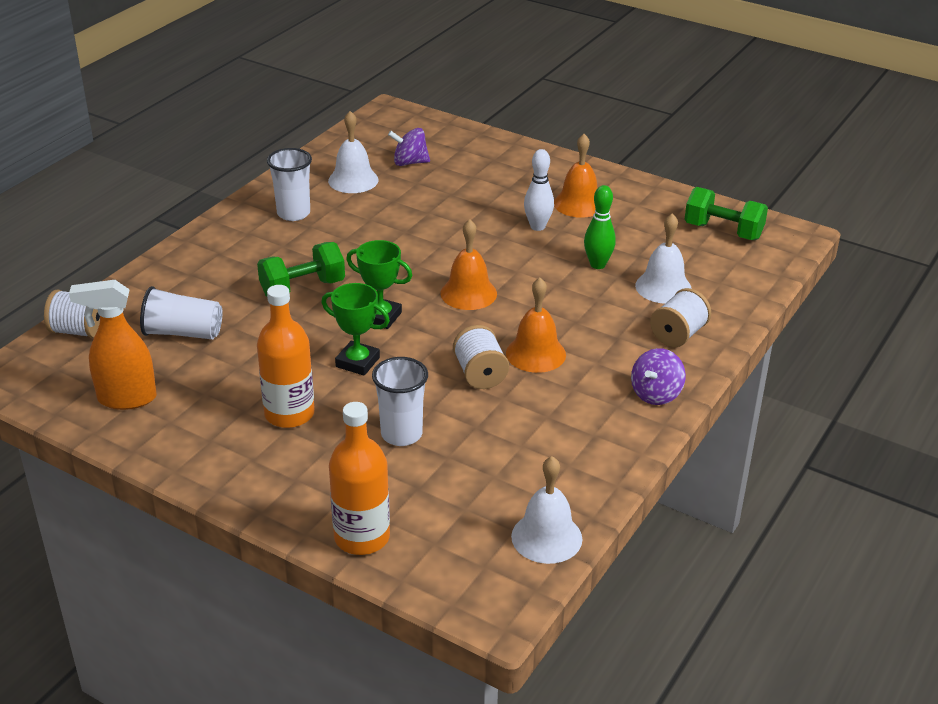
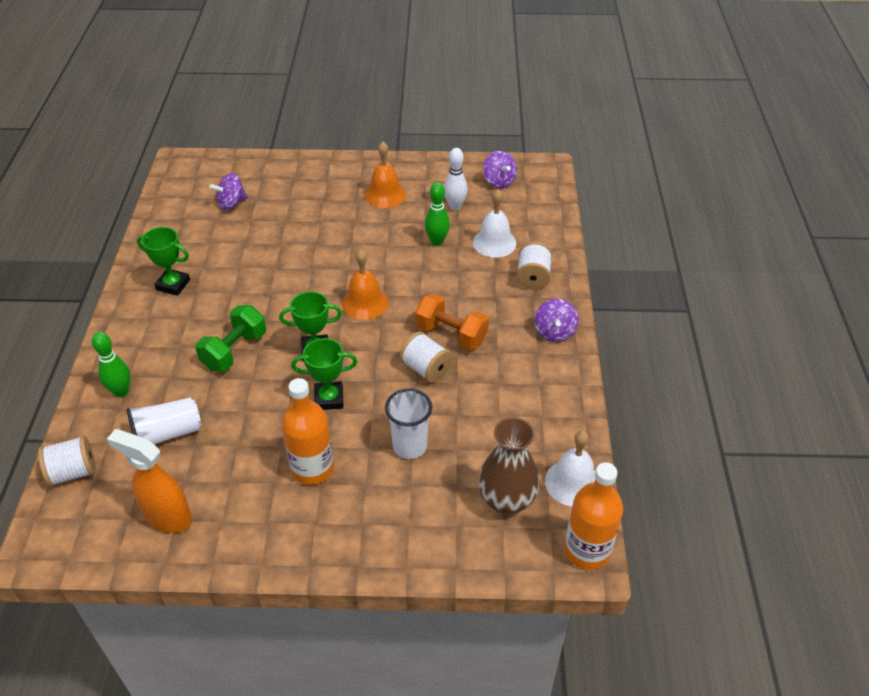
camera: 30 degrees left, 10 degrees up
orange spray bottle [69,280,157,410] -> orange spray bottle turned 60 degrees clockwise [107,429,192,533]
white cup [267,148,312,221] -> green trophy [137,227,190,296]
white bell [328,111,378,193] -> none
orange bottle [329,402,390,555] -> orange bottle moved to [564,462,623,570]
orange bell [506,278,566,373] -> orange dumbbell [415,293,489,350]
white bowling pin [524,149,554,231] -> white bowling pin moved to [444,148,468,210]
green dumbbell [685,187,768,240] -> purple spinning top [483,151,517,188]
none -> green bowling pin [92,332,131,397]
none -> brown vase [478,417,540,515]

